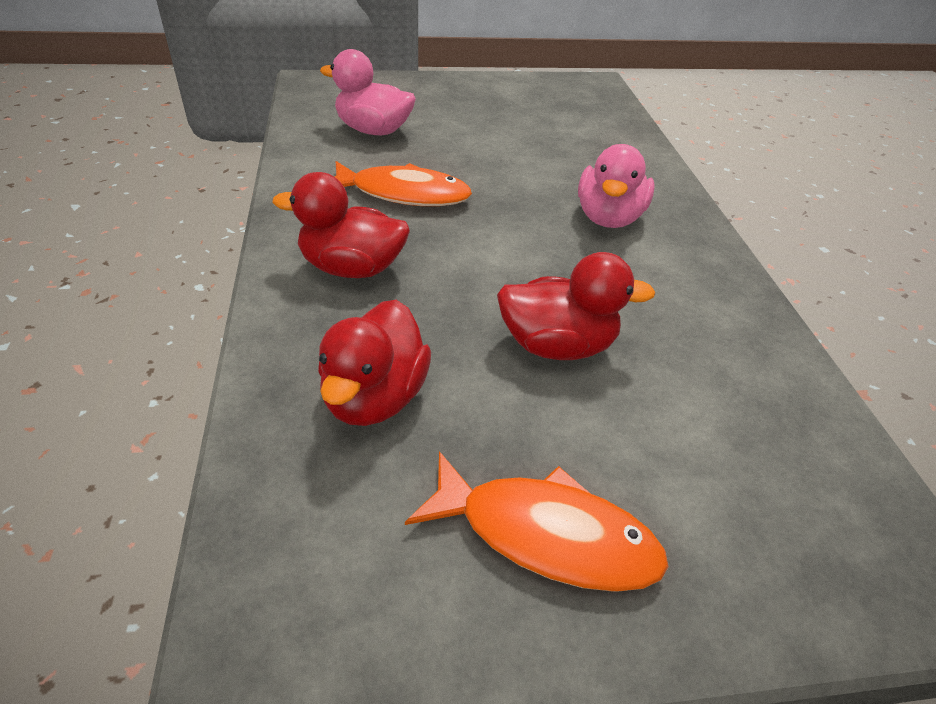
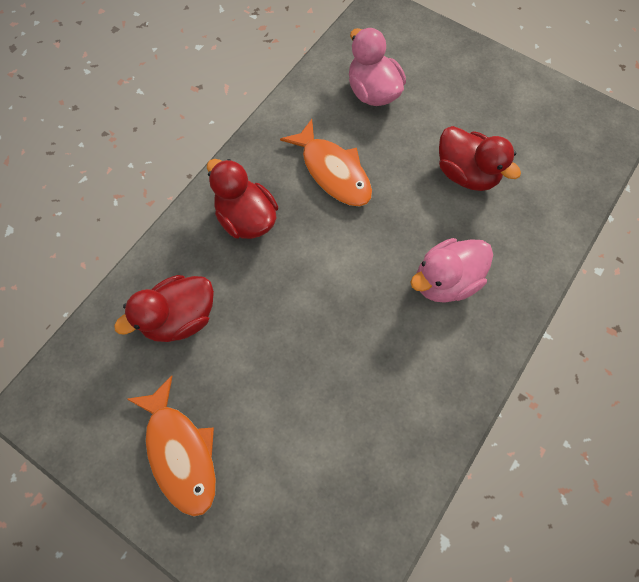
camera: 45 degrees right, 25 degrees up
red duck [497,252,656,360] -> red duck moved to [439,126,521,191]

